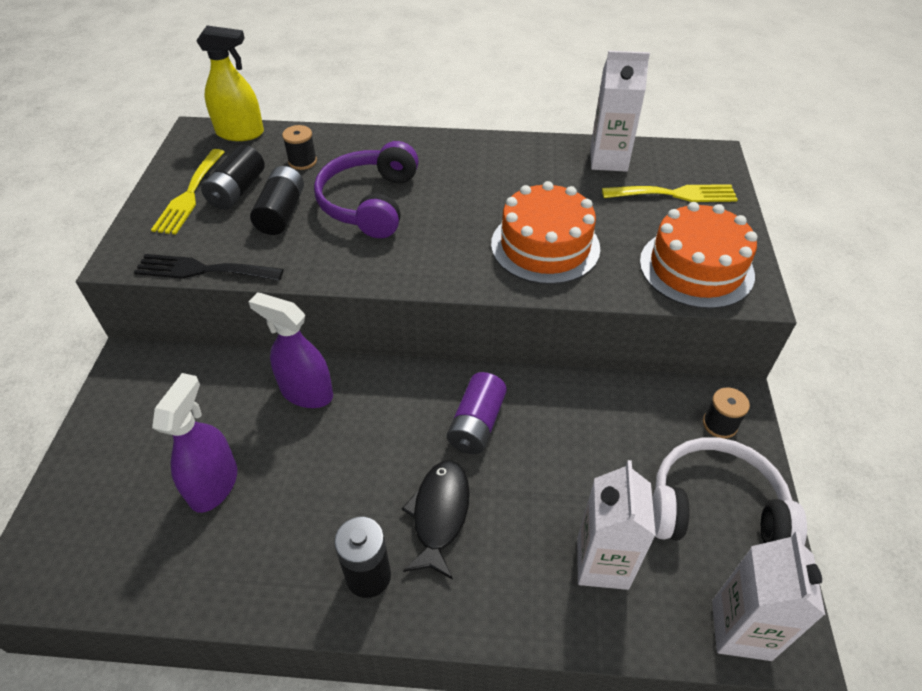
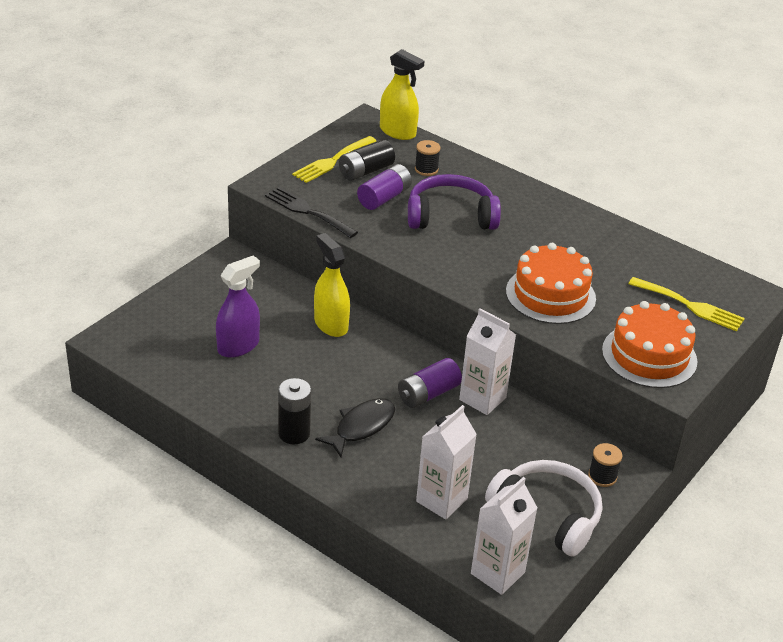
camera: 30 degrees right, 10 degrees down
purple spray bottle [248,292,333,408] -> yellow spray bottle [314,233,350,337]
black battery [250,166,304,235] -> purple battery [357,164,412,210]
purple headphones [314,141,419,238] -> purple headphones turned 45 degrees clockwise [408,174,501,230]
white carton [590,51,650,172] -> white carton moved to [459,308,516,415]

